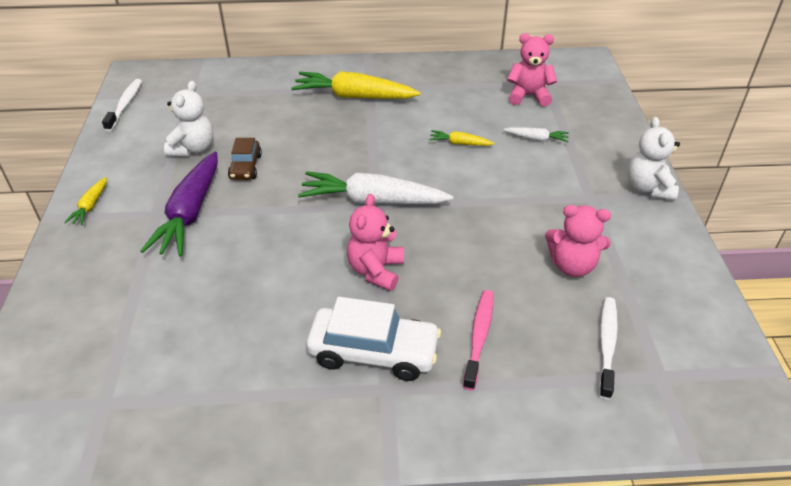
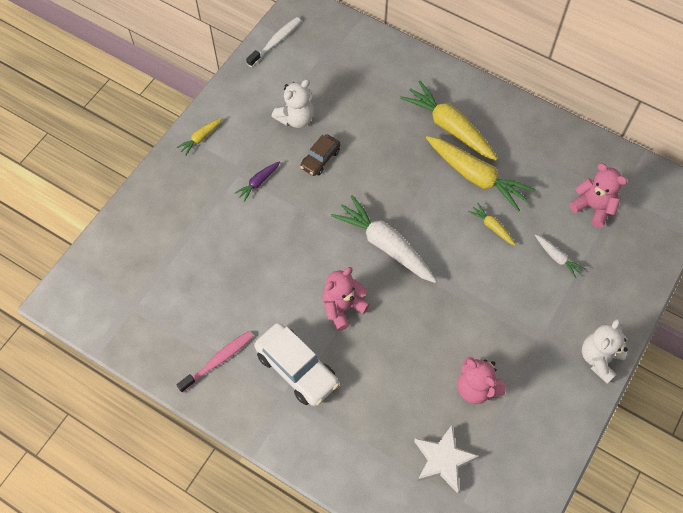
camera: 35 degrees right, 20 degrees up
purple carrot [140,152,218,256] -> purple carrot [235,161,280,202], size x0.47
pink toothbrush [463,290,494,390] -> pink toothbrush moved to [177,331,253,393]
white toothbrush [599,297,618,400] -> white star [414,425,479,492]
none -> yellow carrot [426,136,535,211]

